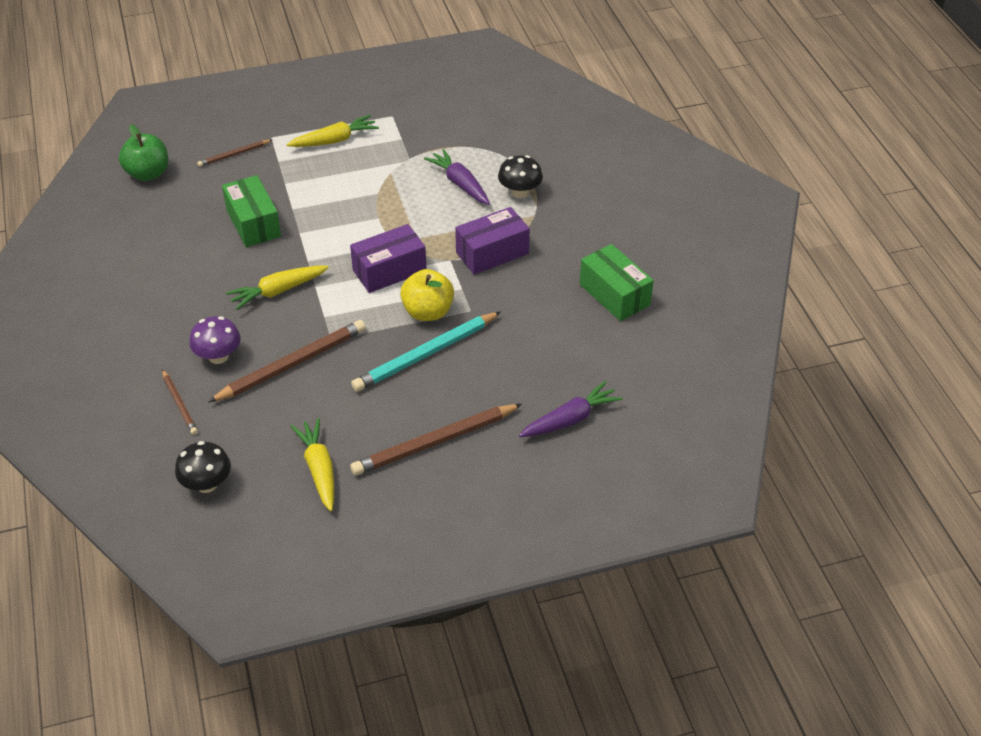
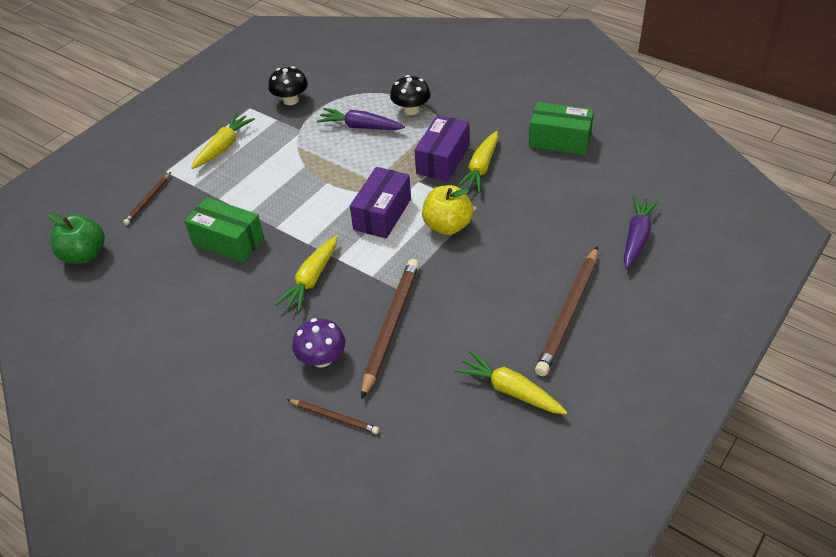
camera: 35 degrees left, 0 degrees up
black mushroom [175,441,231,493] -> black mushroom moved to [268,66,308,105]
turquoise pencil [351,312,501,392] -> none
none -> yellow carrot [457,131,498,193]

